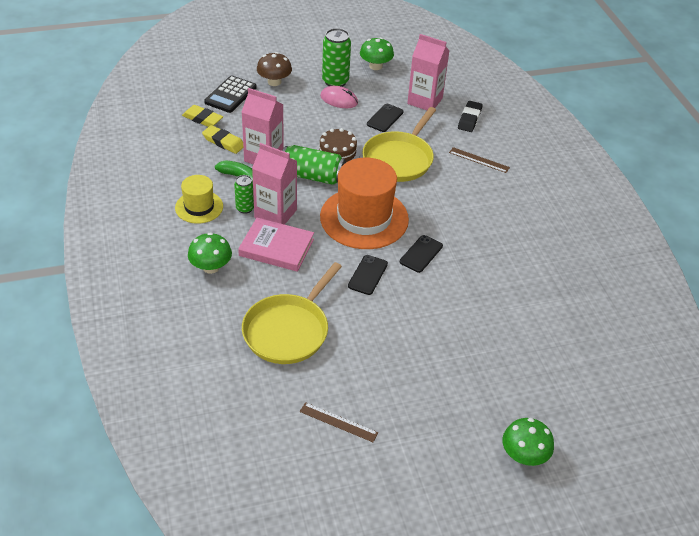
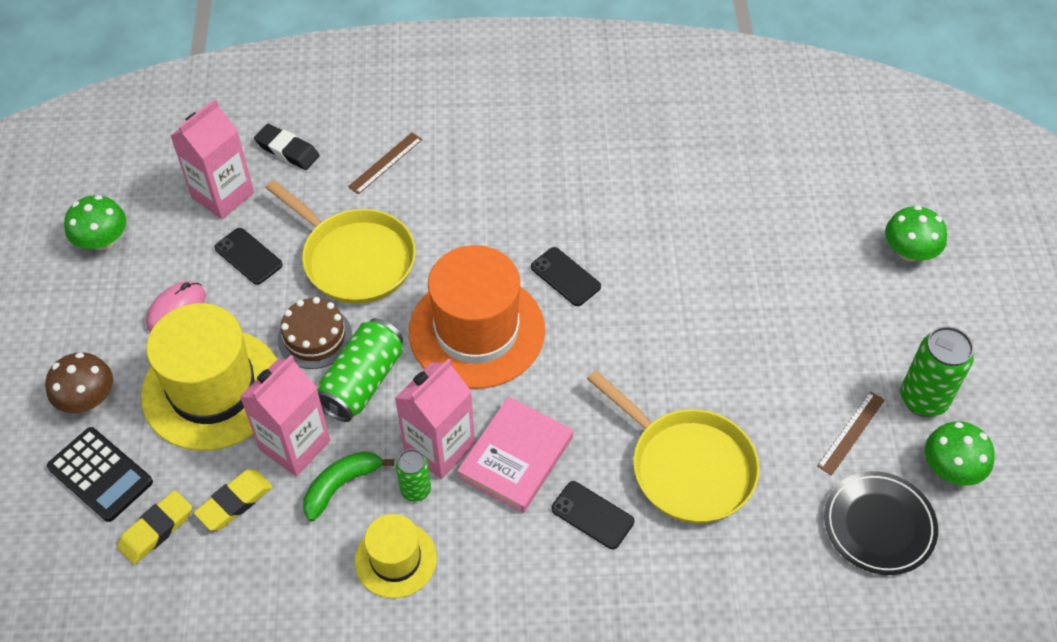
camera: 75 degrees left, 10 degrees up
green mushroom [188,232,232,274] -> green mushroom moved to [925,421,995,486]
green can [322,28,351,87] -> green can moved to [901,326,974,417]
black phone [348,255,388,295] -> black phone moved to [551,481,634,549]
none -> yellow hat [141,303,278,451]
none -> black plate [824,471,938,575]

